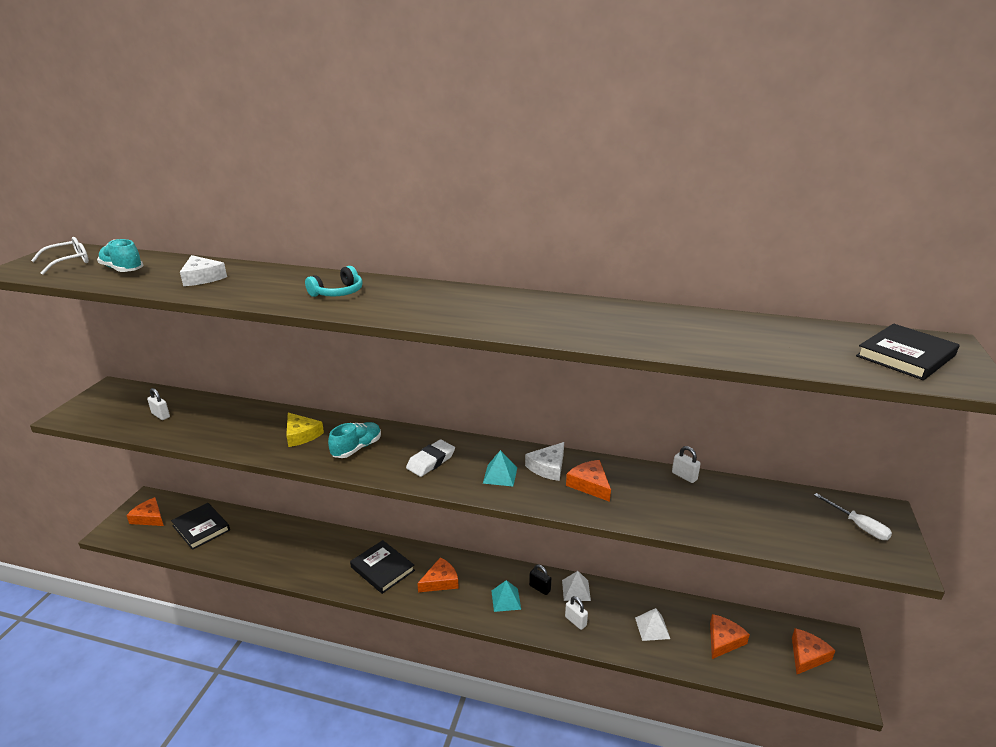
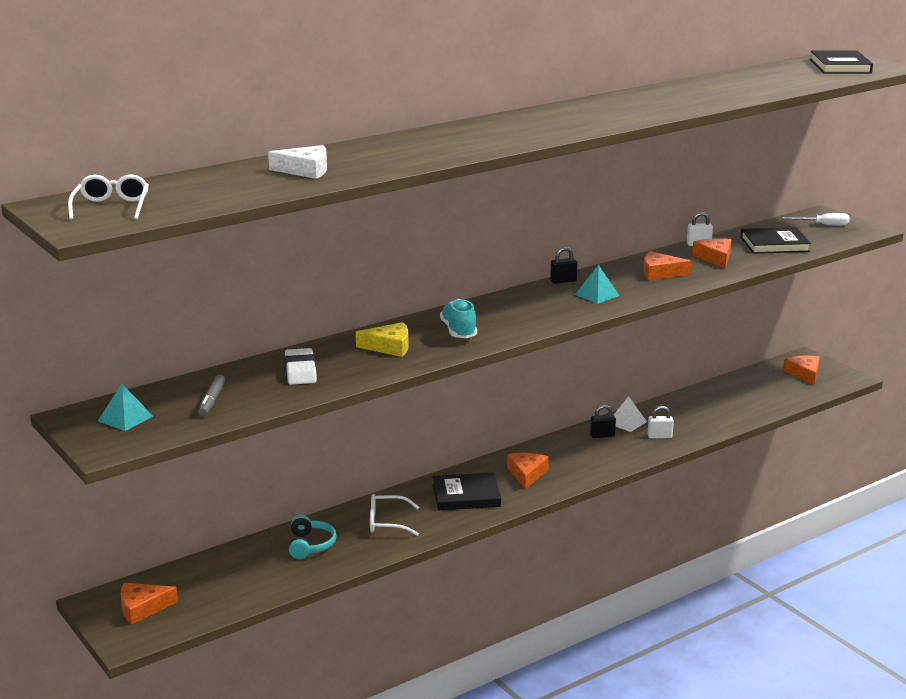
camera: 50 degrees left, 5 degrees down
turquoise shoe [97,239,143,272] -> none
white padlock [147,388,170,420] -> grey marker [198,375,225,416]
black book [171,503,230,550] -> black book moved to [740,227,811,254]
turquoise headphones [305,266,363,297] -> turquoise headphones moved to [289,515,337,559]
white eraser [406,439,455,477] -> white eraser moved to [285,348,317,385]
turquoise pyramid [491,580,521,612] -> turquoise pyramid moved to [98,384,153,431]
white cheese [525,442,564,481] -> none
white pyramid [635,608,670,641] -> none
orange cheese [710,614,750,659] -> orange cheese moved to [692,238,732,268]
none -> white glasses [370,494,419,536]
none -> black padlock [550,247,577,284]

